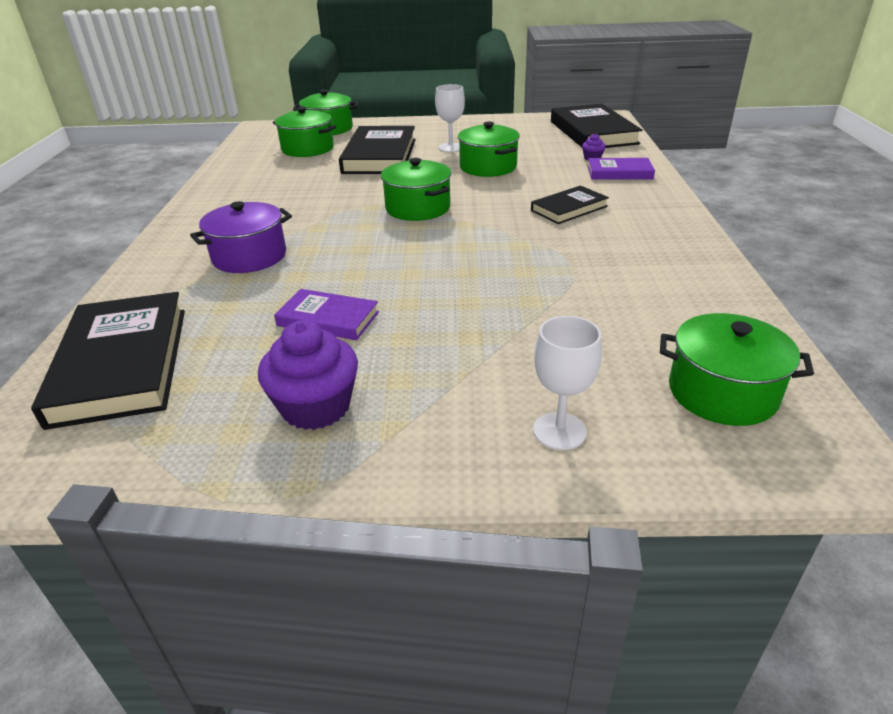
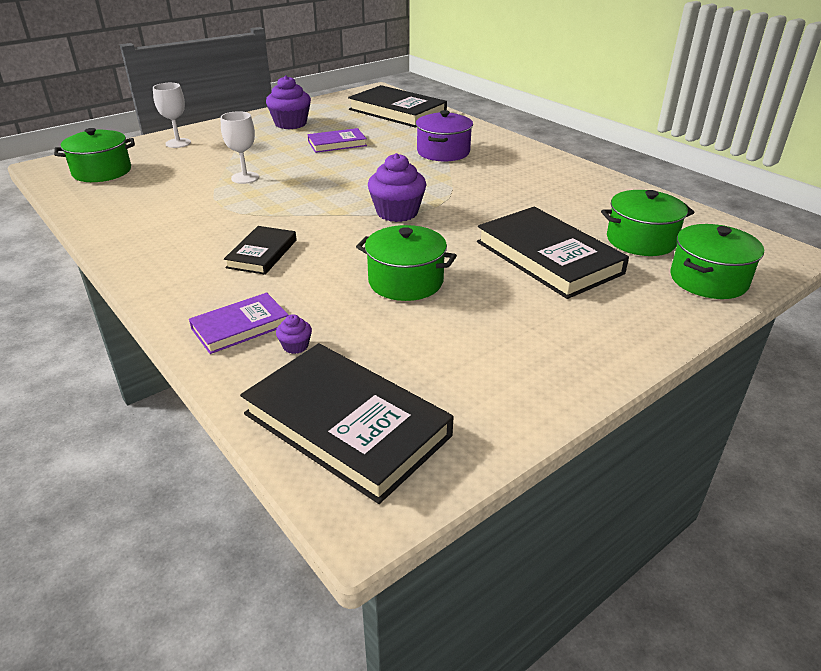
camera: 140 degrees right, 0 degrees up
green pot [381,158,451,221] -> purple cupcake [368,153,427,222]
white goblet [435,84,465,152] -> white goblet moved to [221,111,259,184]

